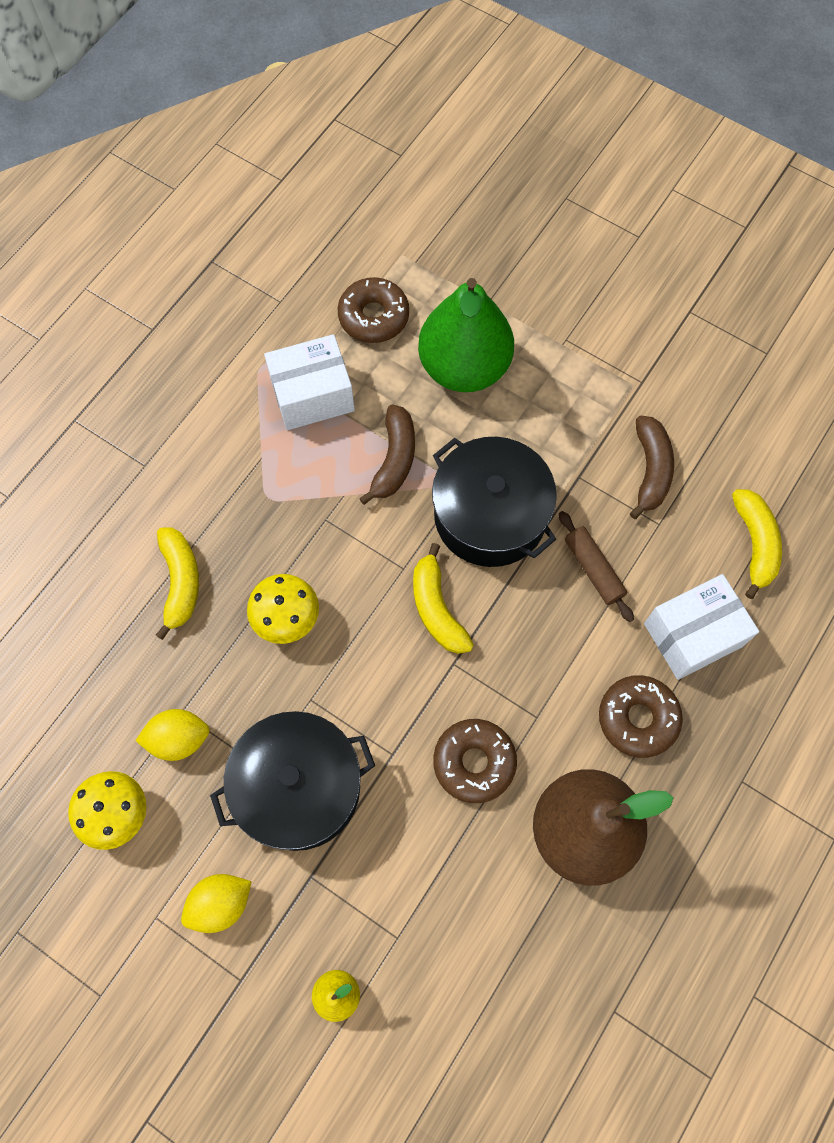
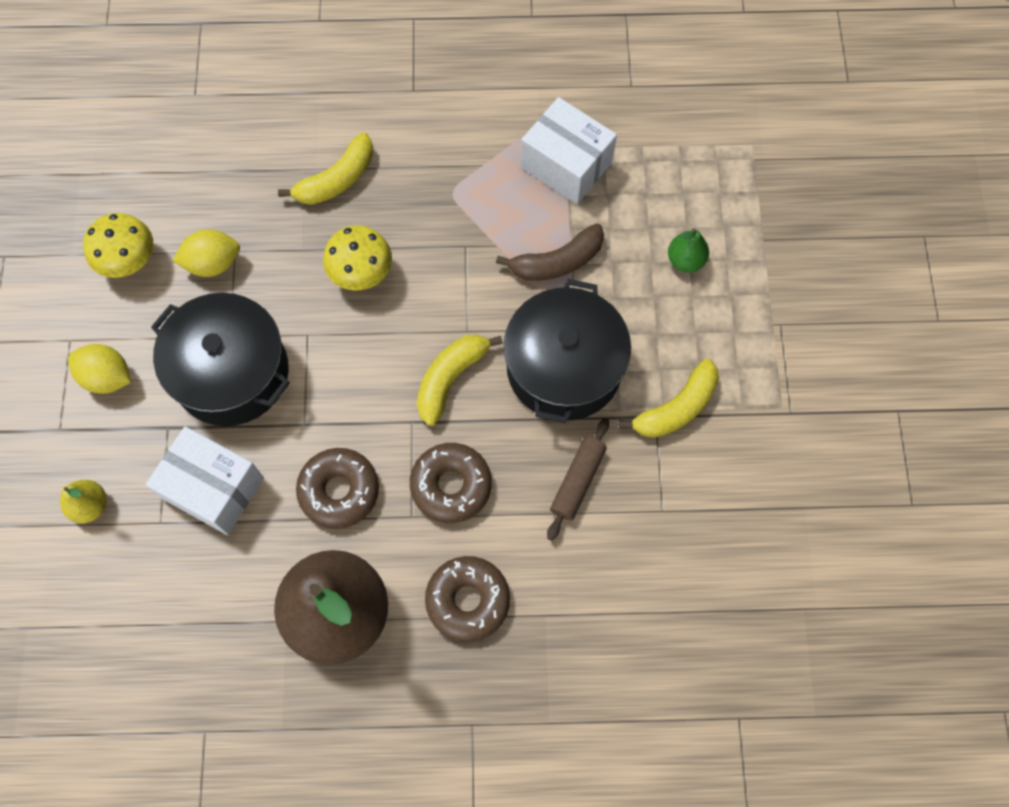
camera: 55 degrees right, 0 degrees up
yellow lemon [135,709,210,761] -> yellow lemon turned 60 degrees counterclockwise [172,229,240,277]
brown donut [338,277,409,343] -> brown donut moved to [410,443,492,523]
green pear [418,278,514,392] -> green pear [668,228,709,272], size x0.42
brown banana [630,416,674,519] -> none
white box [644,574,759,680] -> white box moved to [146,426,264,535]
yellow banana [732,489,782,599] -> yellow banana moved to [619,359,719,438]

